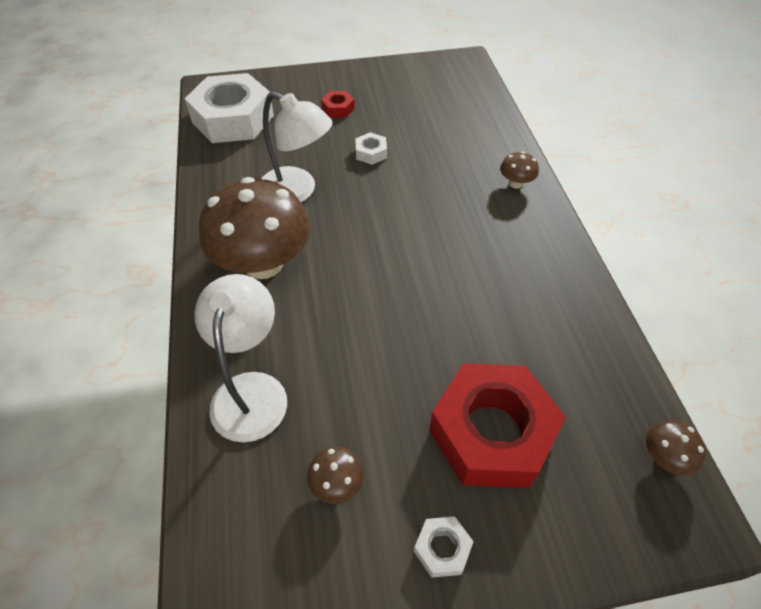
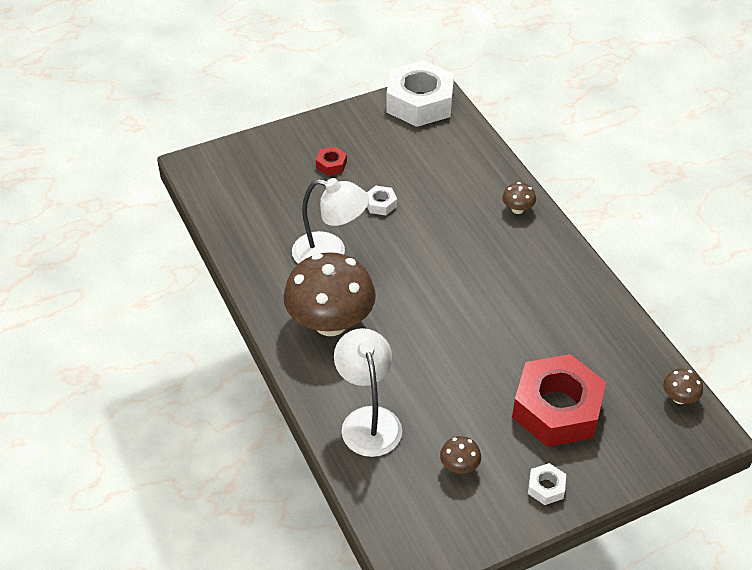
camera: 15 degrees left, 5 degrees down
white nut [185,73,274,143] -> white nut moved to [386,60,454,127]

